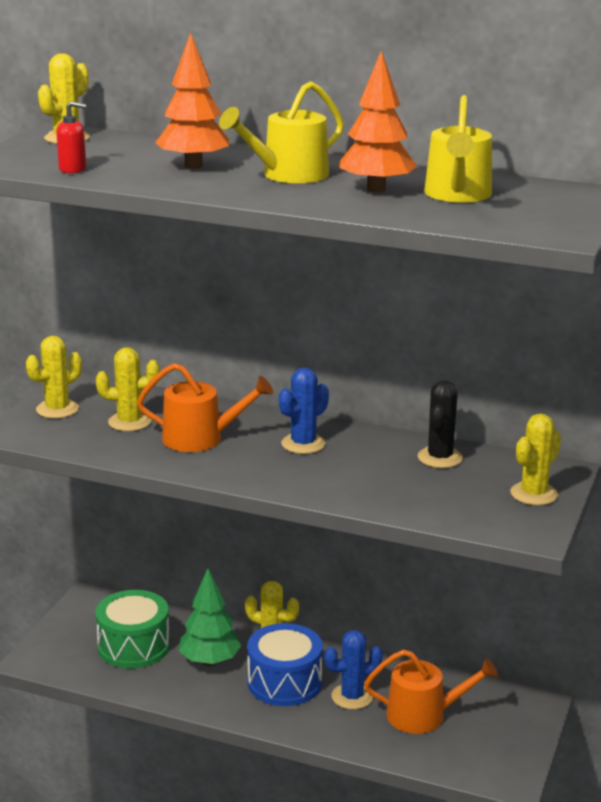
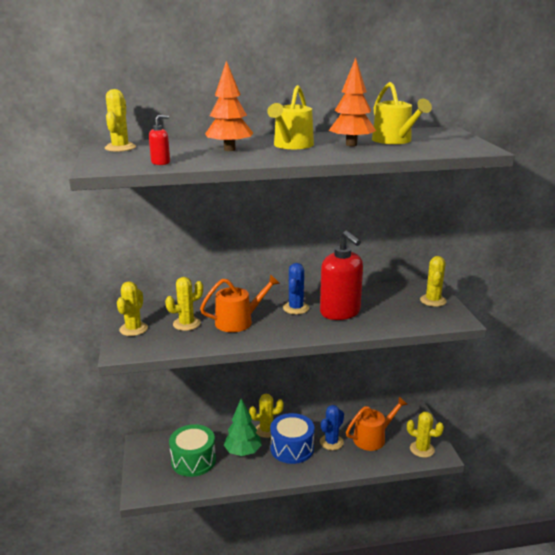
camera: 30 degrees left, 0 degrees up
black cactus [418,380,463,468] -> none
none -> red soap dispenser [320,231,363,320]
none -> yellow cactus [407,412,444,458]

